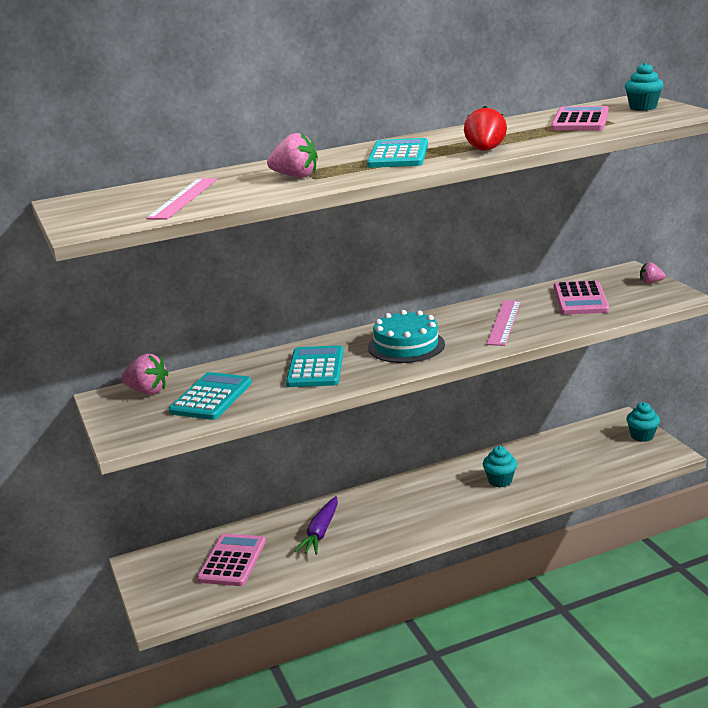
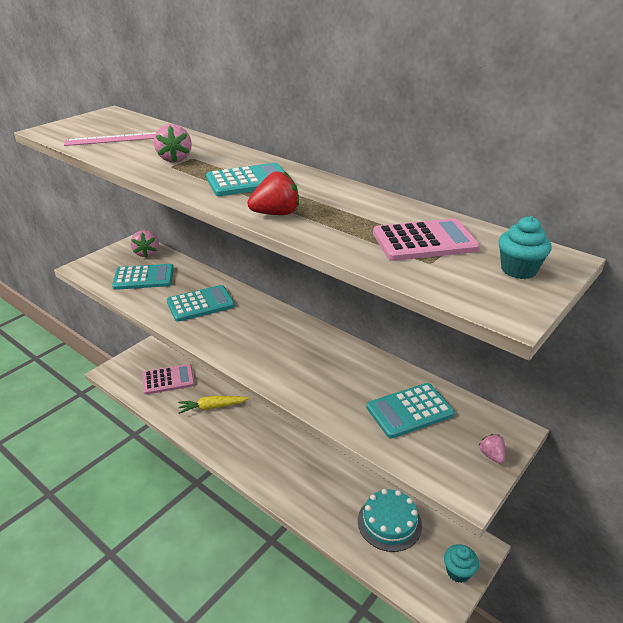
camera: 60 degrees right, 10 degrees up
purple carrot [294,496,338,555] -> yellow carrot [178,396,249,414]
turquoise cake [368,310,445,363] -> turquoise cake moved to [358,489,422,552]
turquoise cupcake [483,446,517,487] -> none
pink ruler [487,300,521,346] -> none
pink calculator [554,280,609,315] -> turquoise calculator [366,383,455,439]

